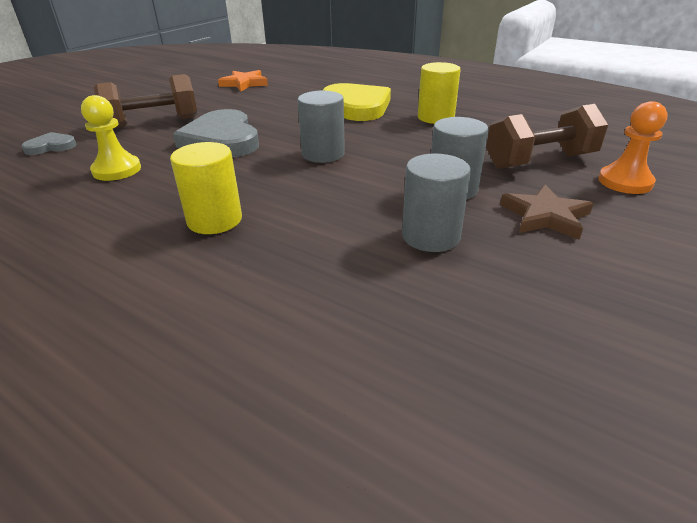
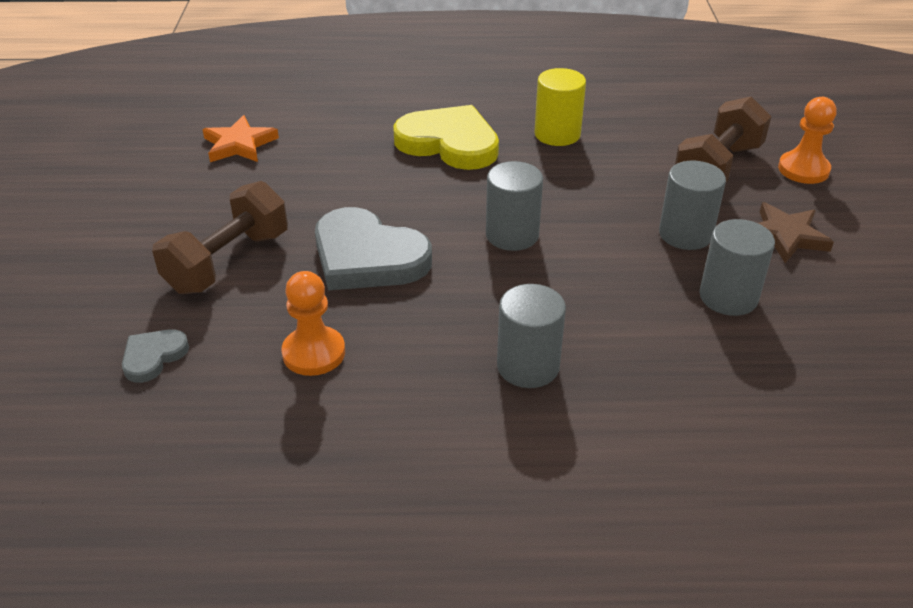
camera: 35 degrees left, 5 degrees up
yellow pawn [81,95,141,181] -> orange pawn [281,271,345,376]
yellow cylinder [170,142,242,234] -> grey cylinder [497,284,566,388]

